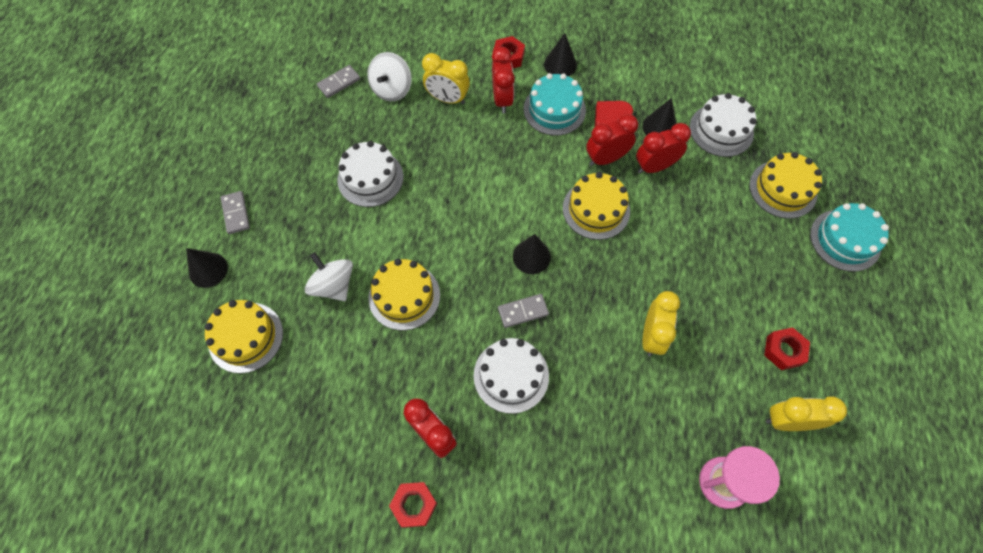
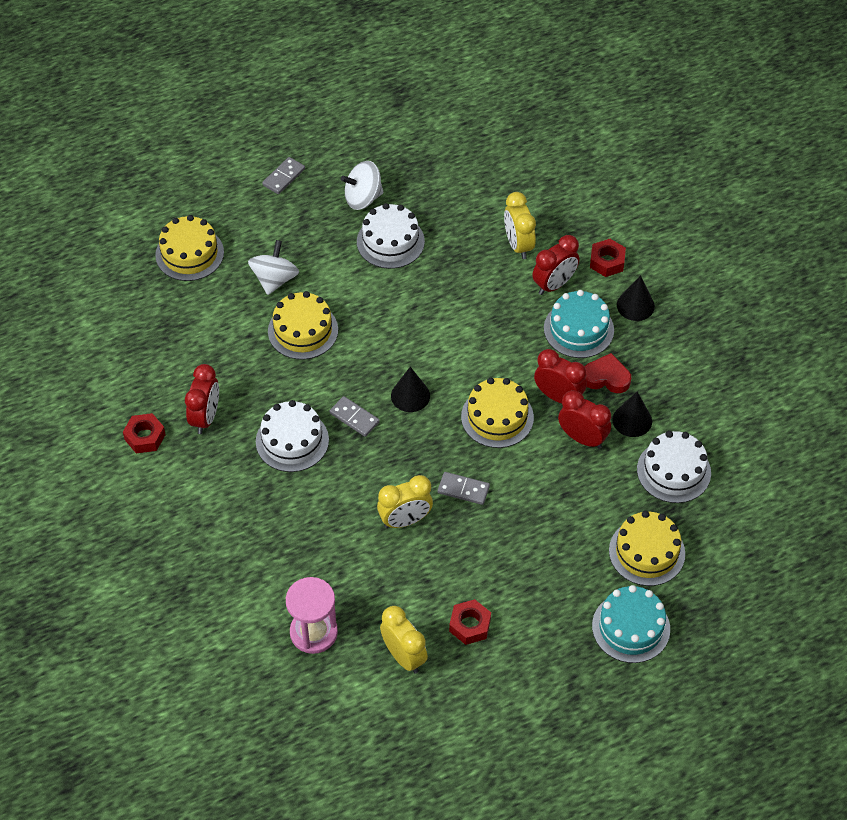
camera: 55 degrees right, 10 degrees down
black cone [186,248,228,288] -> none
grey domino [317,65,360,98] -> grey domino moved to [438,472,490,505]
white spinning top [367,52,412,101] -> white spinning top moved to [341,161,383,210]

